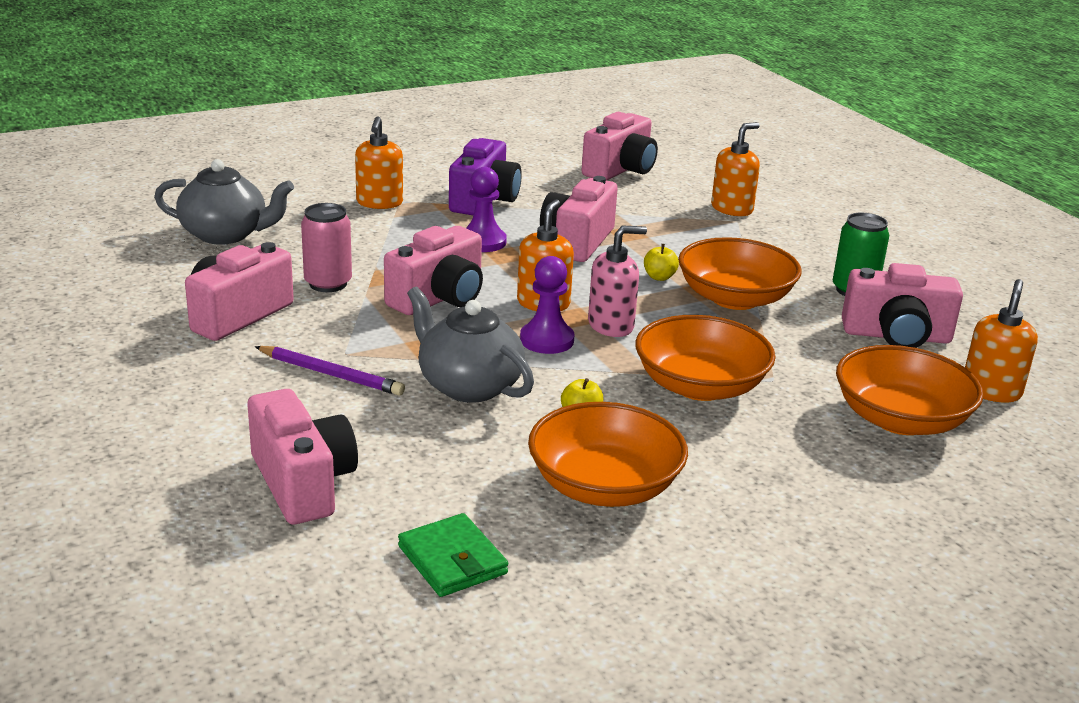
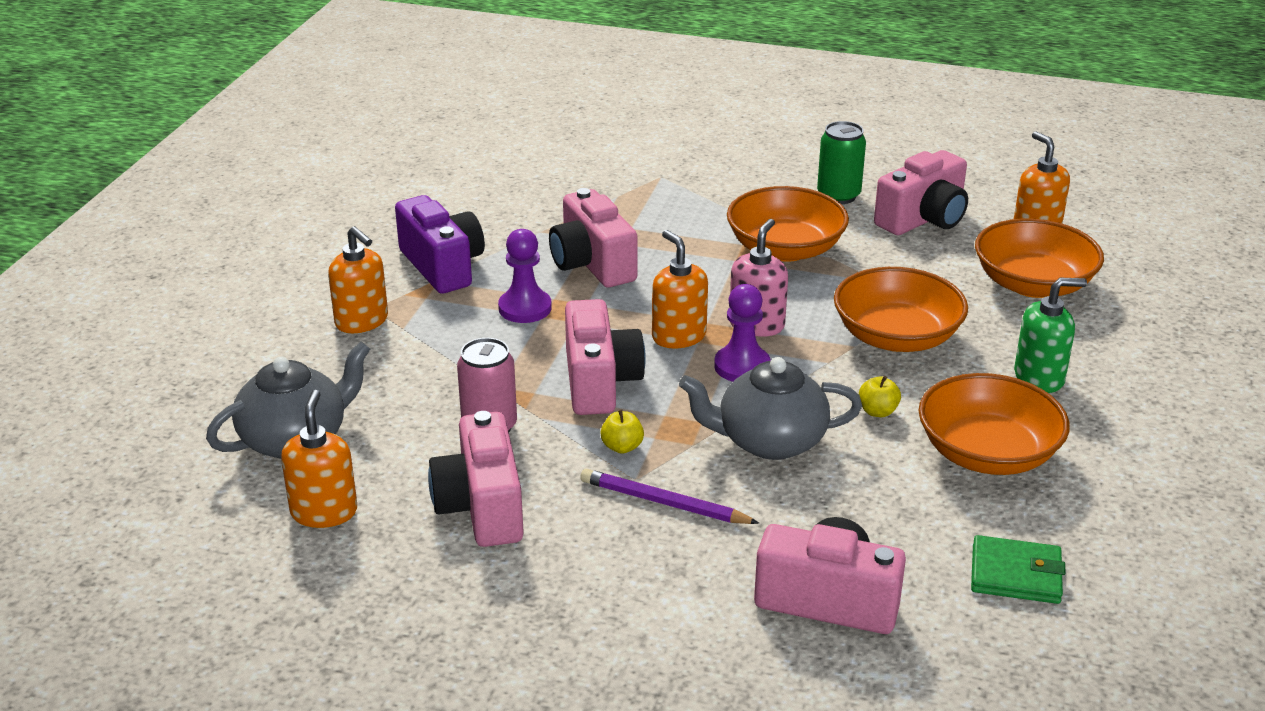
camera: 45 degrees left, 5 degrees up
purple pencil [255,346,405,396] -> purple pencil turned 135 degrees counterclockwise [580,469,760,524]
pink camera [582,112,658,181] -> none
yellow apple [644,244,679,281] -> yellow apple moved to [600,409,644,454]
orange soap dispenser [711,122,760,216] -> orange soap dispenser moved to [281,390,357,528]
none -> green soap dispenser [1014,278,1087,393]

